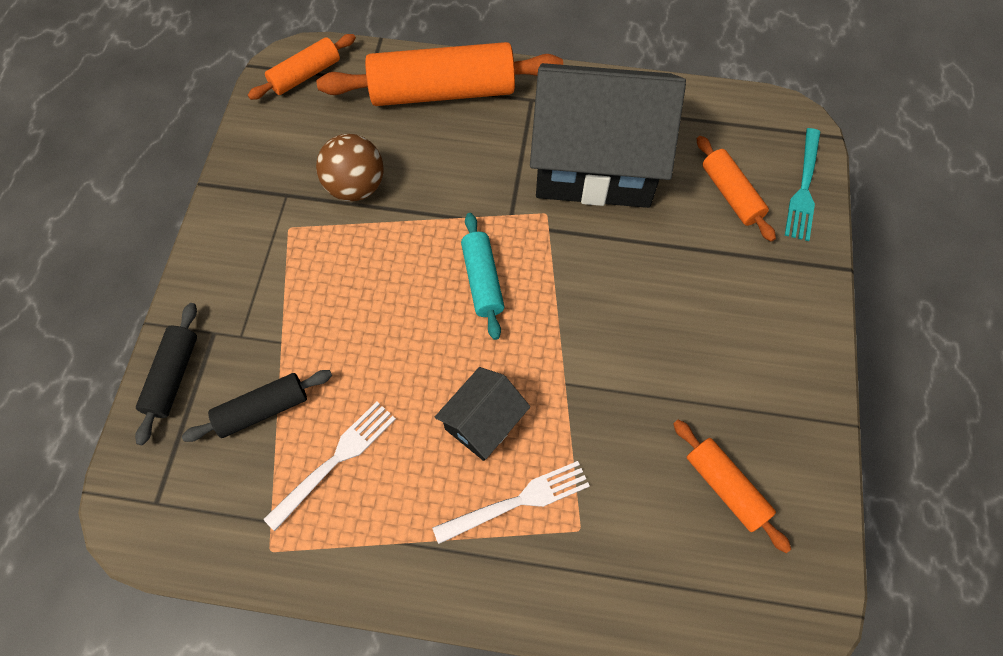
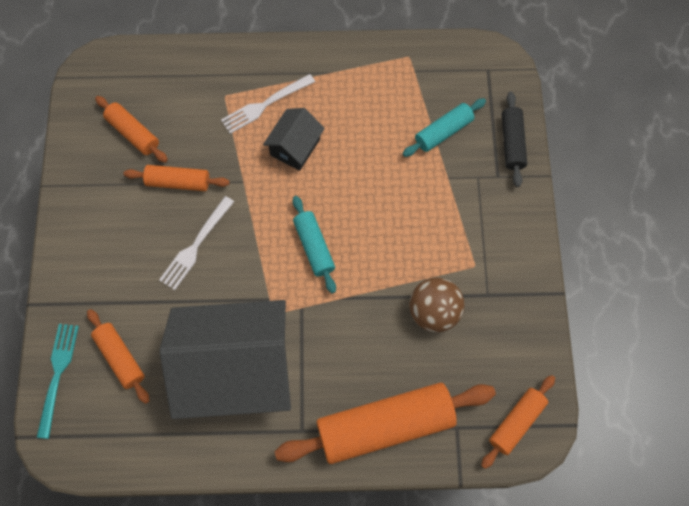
camera: 170 degrees right, 5 degrees up
black rolling pin [182,370,332,442] -> turquoise rolling pin [403,98,486,157]
white fork [263,401,396,531] -> white fork moved to [159,196,234,290]
none -> orange rolling pin [124,165,229,191]

